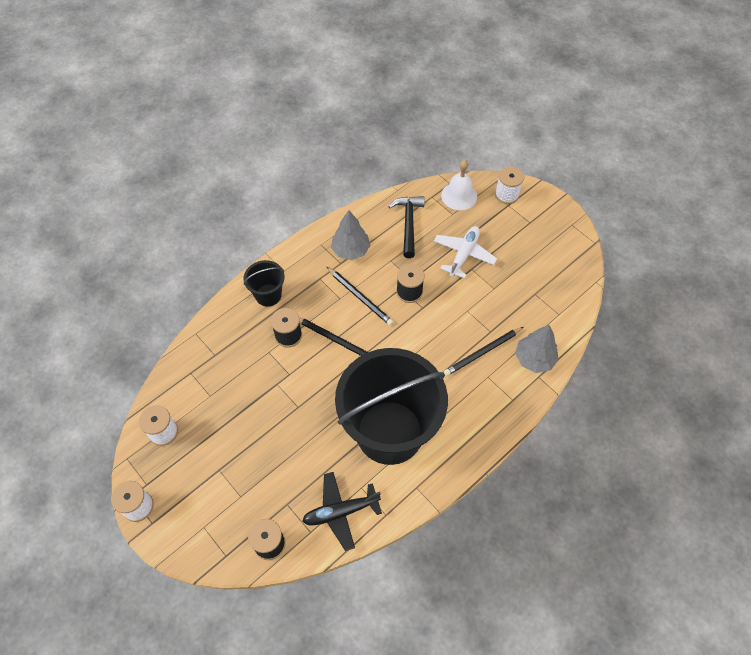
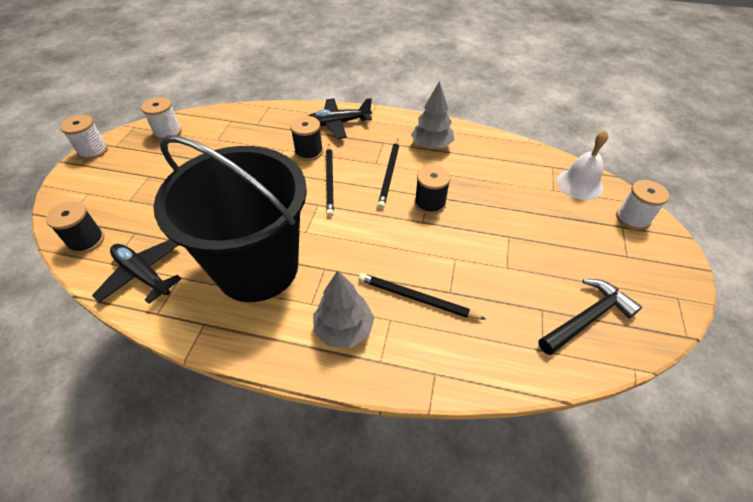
camera: 55 degrees right, 10 degrees down
black bucket [244,260,285,307] -> black plane [308,98,372,139]
black hammer [388,196,425,258] -> black hammer moved to [538,279,642,355]
white plane [434,226,497,279] -> none
grey tree [515,325,559,373] -> grey tree moved to [313,270,375,348]

